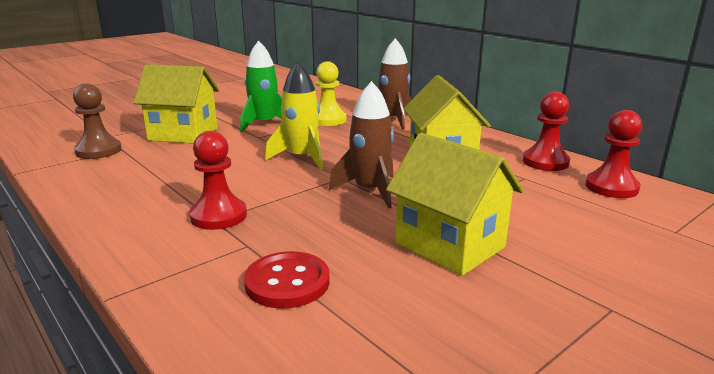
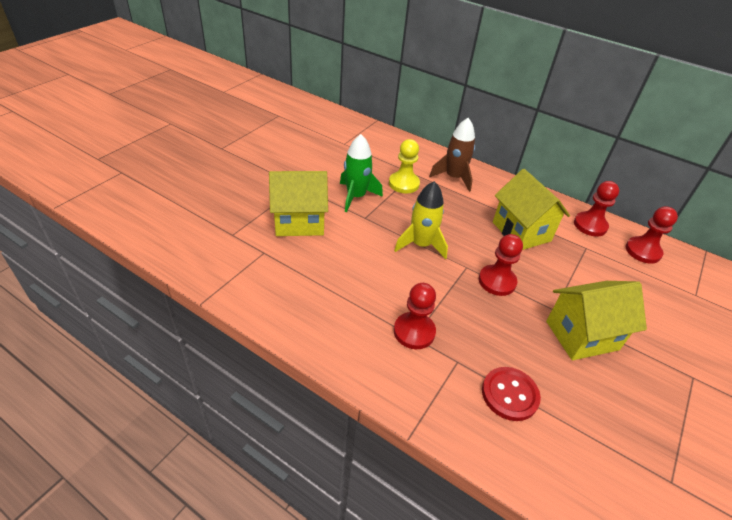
camera: 20 degrees left, 20 degrees up
brown pawn [73,83,122,159] -> none
brown rocket [329,81,394,209] -> red pawn [479,234,523,296]
yellow house [386,133,524,276] -> yellow house turned 45 degrees counterclockwise [546,281,647,360]

